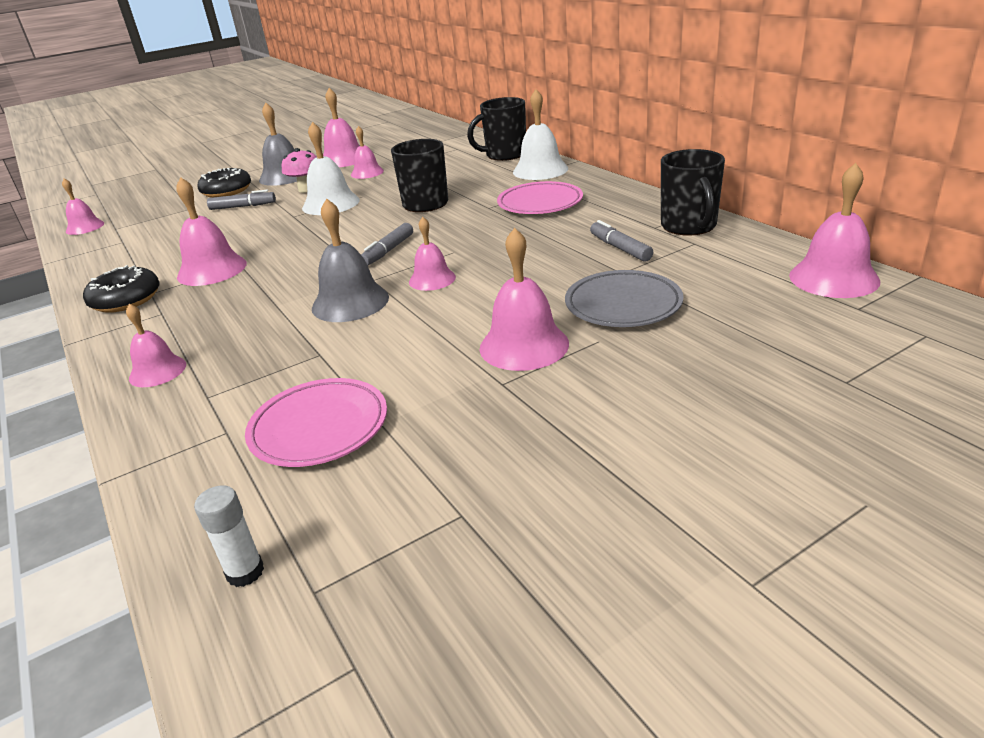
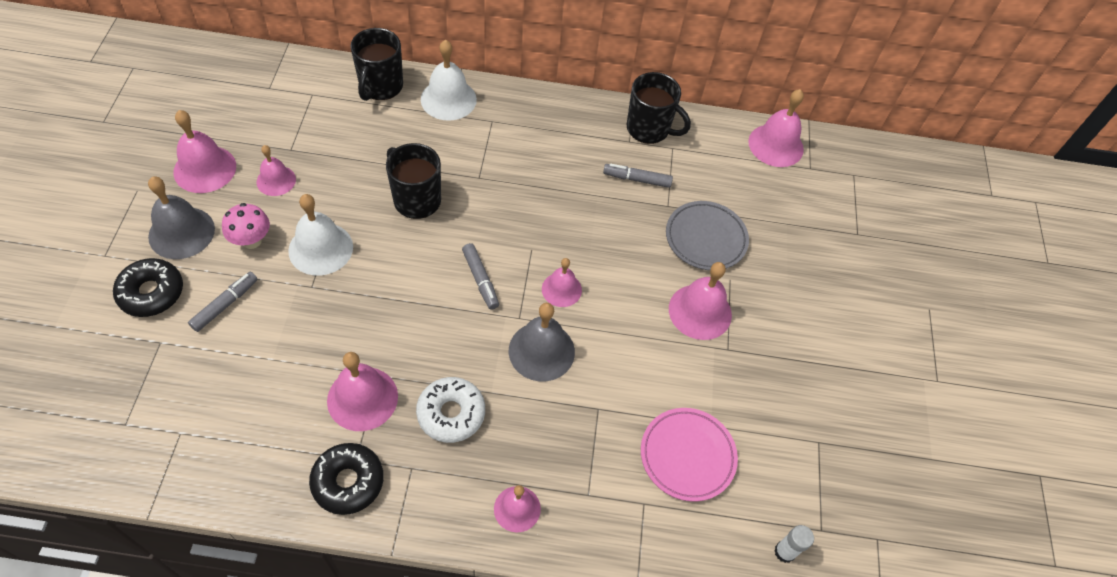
camera: 60 degrees left, 25 degrees up
pink bell [62,179,104,235] -> none
pink plate [497,181,583,214] -> none
none -> white donut [416,377,485,443]

